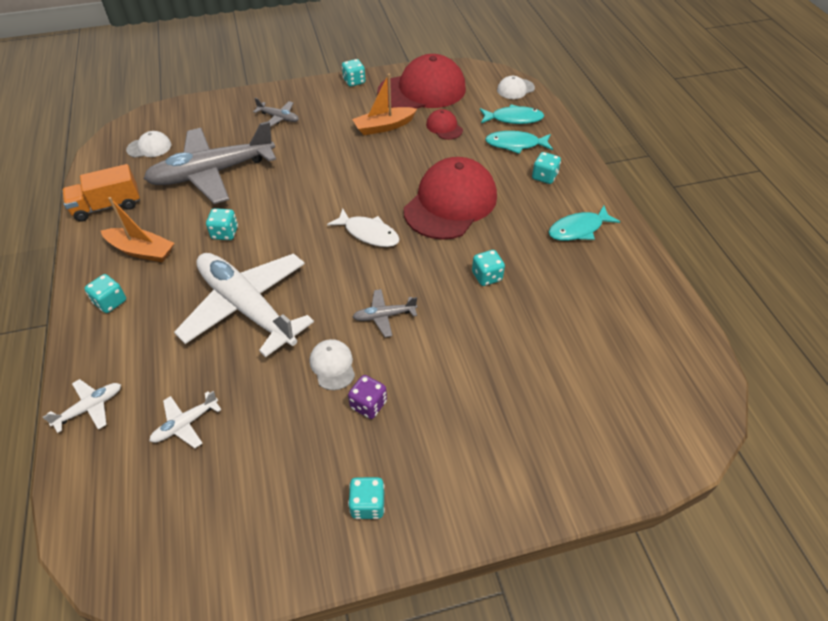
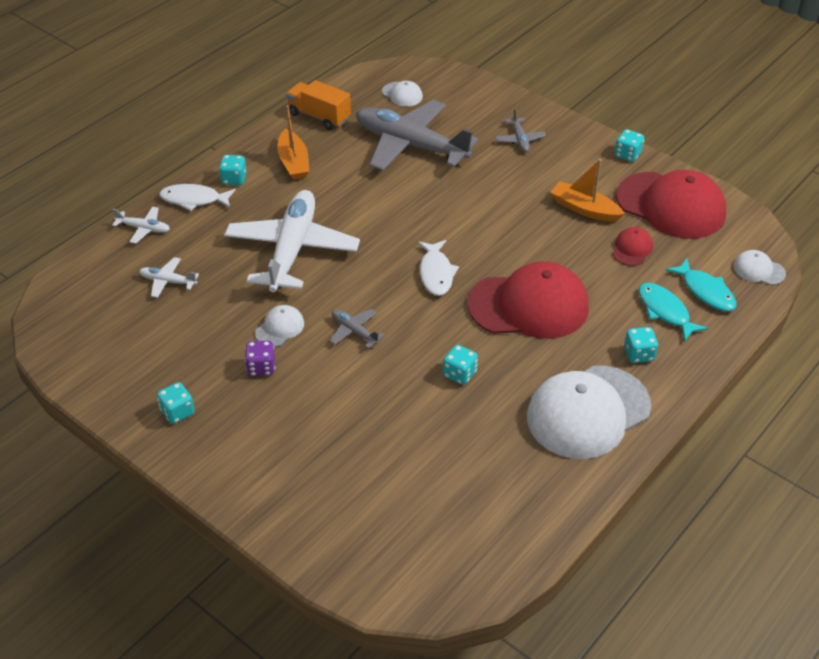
camera: 55 degrees right, 5 degrees down
turquoise dice [206,208,238,240] -> none
turquoise fish [548,206,620,241] -> white cap [527,366,651,459]
none -> white fish [159,184,236,211]

